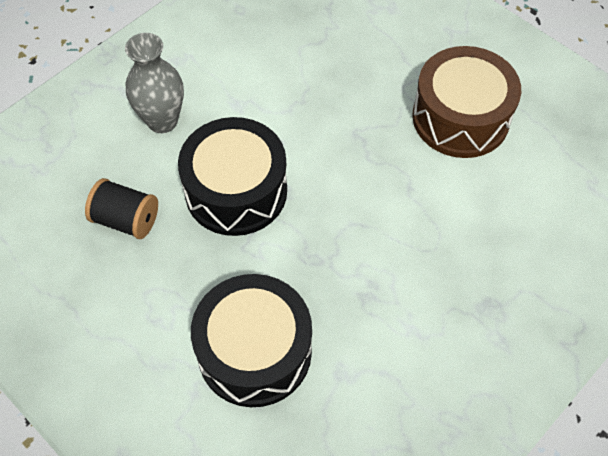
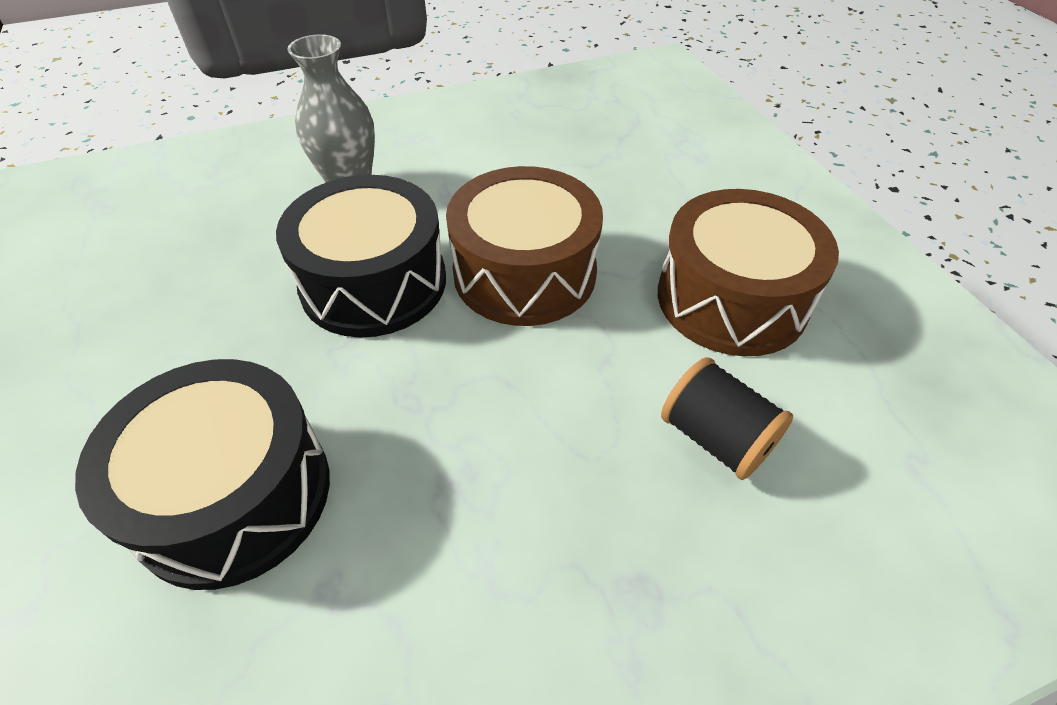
camera: 25 degrees right, 10 degrees down
black spool [85,178,158,239] -> black spool moved to [661,357,793,480]
none -> brown drum [446,166,603,326]

